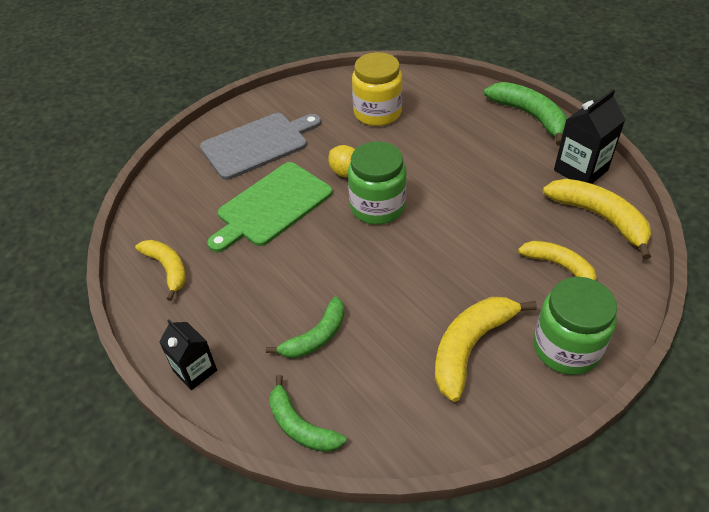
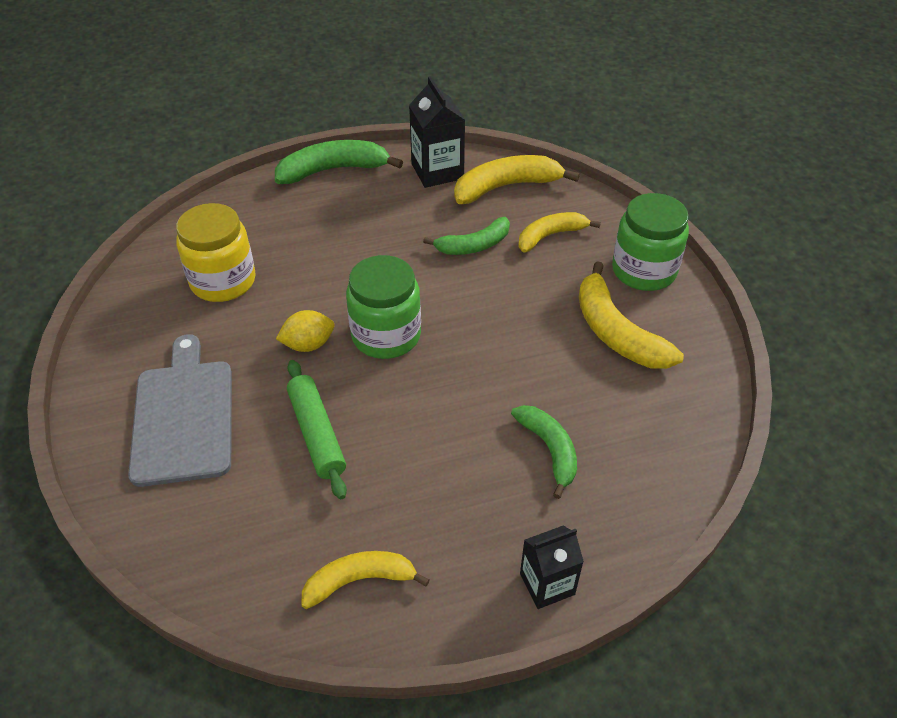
camera: 70 degrees left, 0 degrees up
green cutting board [207,162,333,252] -> green rolling pin [287,360,347,499]
green banana [269,375,346,452] -> green banana moved to [423,217,510,255]

